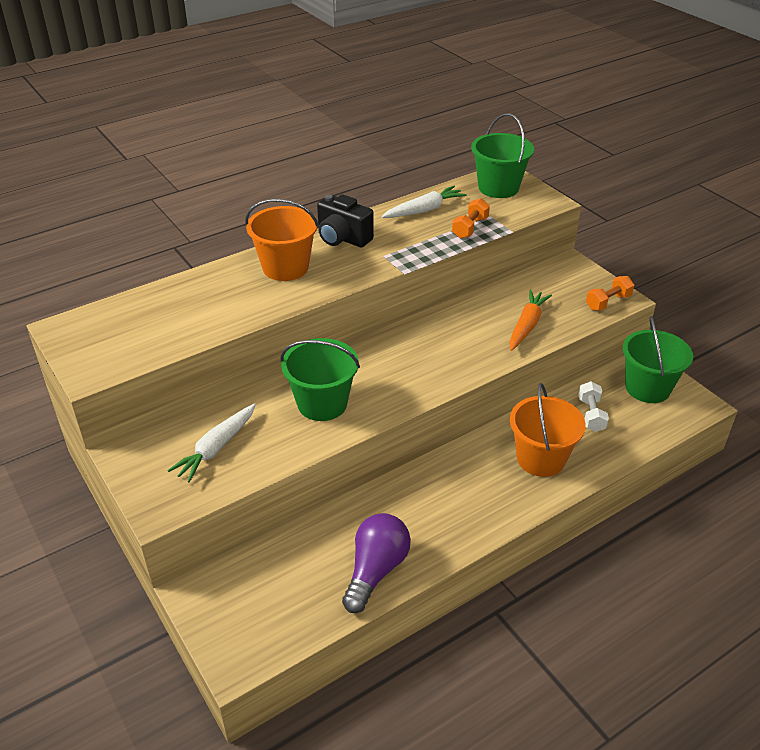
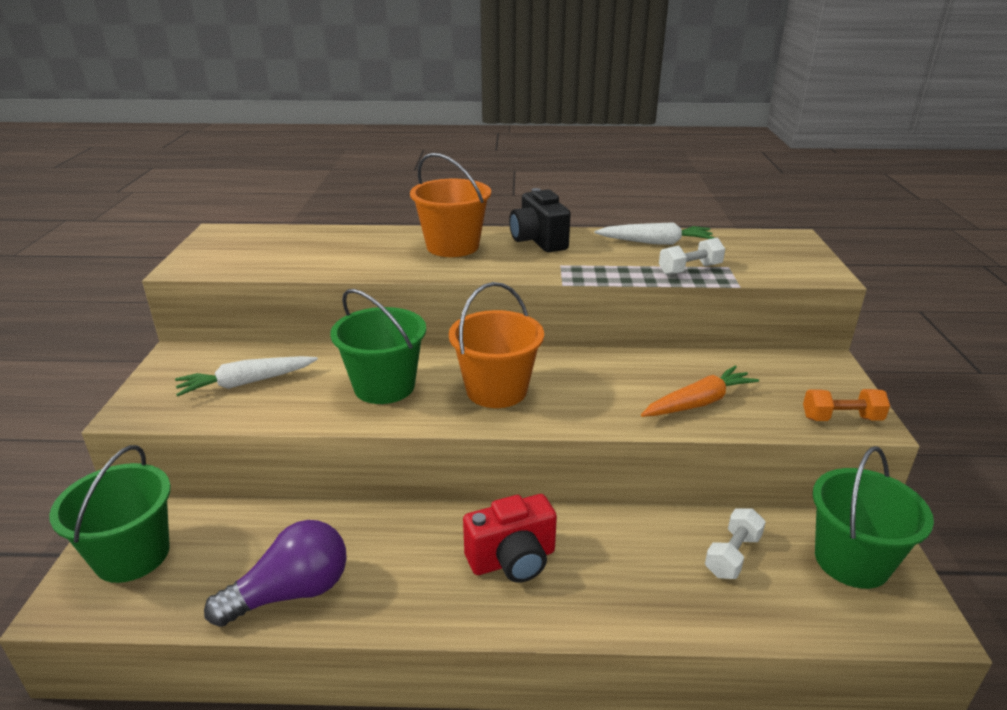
camera: 35 degrees right, 10 degrees down
orange dumbbell [452,198,490,239] -> white dumbbell [659,238,725,275]
green bucket [471,113,534,198] -> green bucket moved to [49,445,171,583]
orange bucket [510,383,586,477] -> orange bucket moved to [449,282,544,408]
none -> red camera [463,494,557,583]

